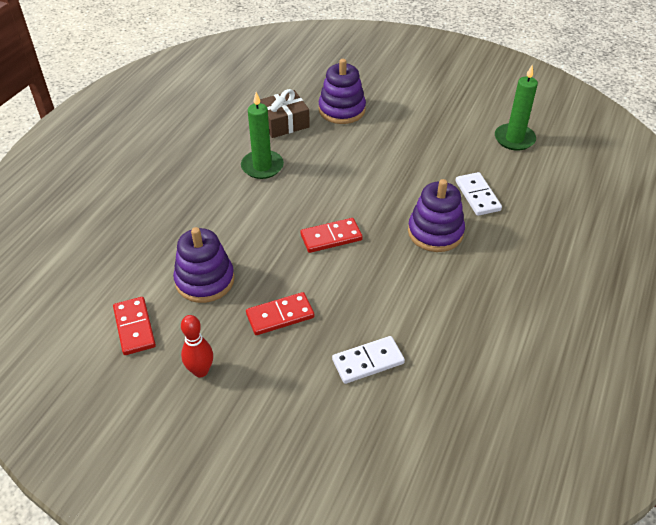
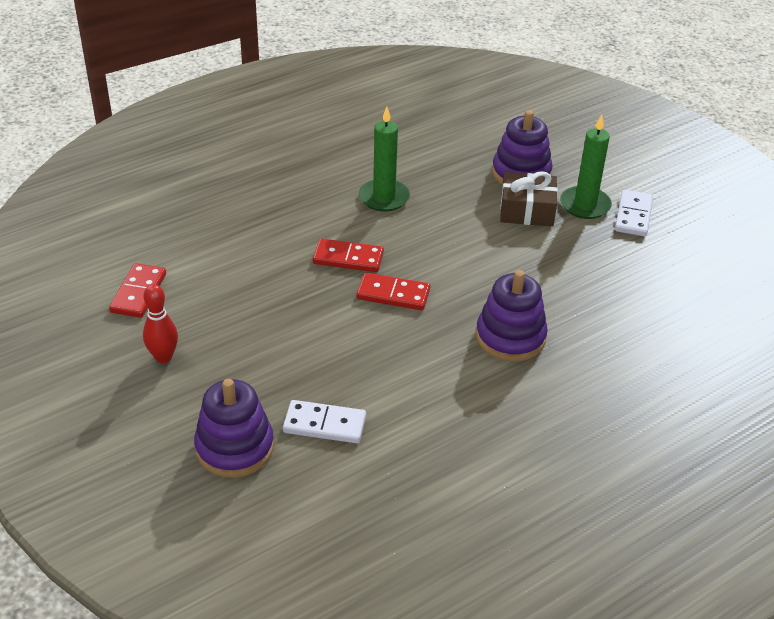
camera: 30 degrees right, 5 degrees down
purple stacking toy [173,227,235,303] -> purple stacking toy moved to [194,379,274,478]
red domino [246,292,314,335] -> red domino moved to [313,238,384,272]
brown gift [260,89,310,138] -> brown gift moved to [500,171,558,227]
white domino [455,172,502,216] -> white domino moved to [615,190,653,236]
green candle [495,65,538,151] -> green candle moved to [560,114,612,219]

